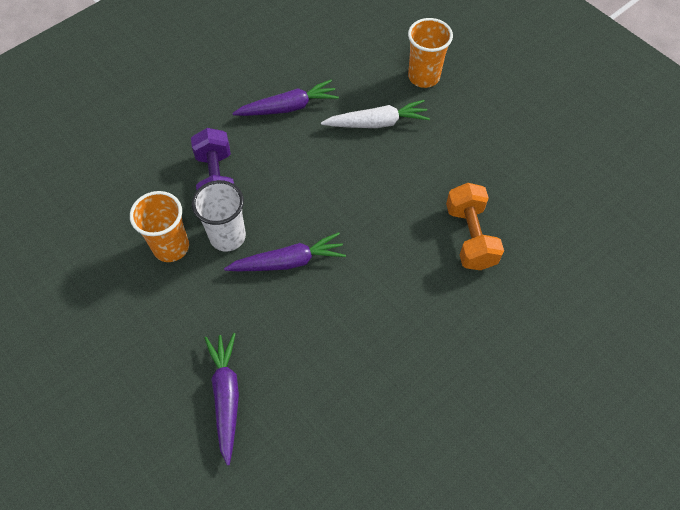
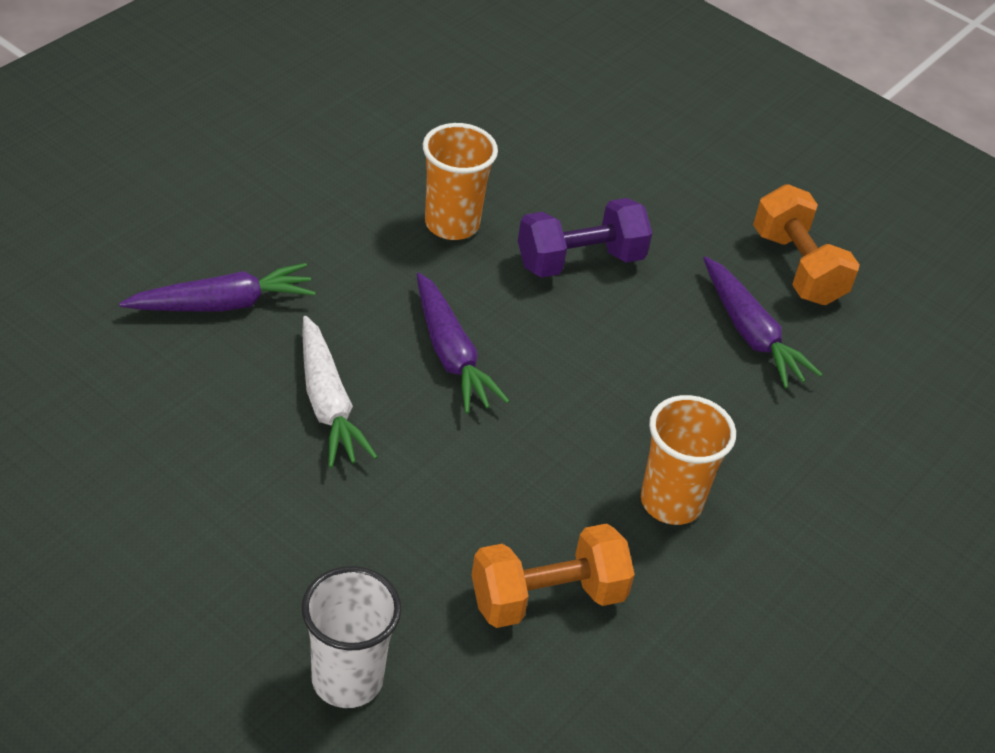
camera: 75 degrees right, 15 degrees down
white cup [192,180,246,251] -> white cup moved to [302,566,401,708]
white carrot [321,100,430,128] -> white carrot moved to [302,316,378,468]
orange cup [408,18,453,88] -> orange cup moved to [641,395,736,525]
none -> orange dumbbell [753,184,860,305]

